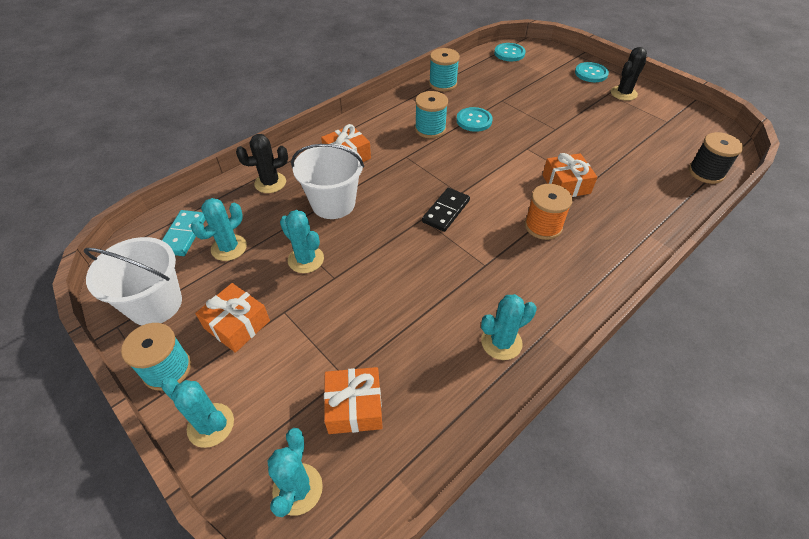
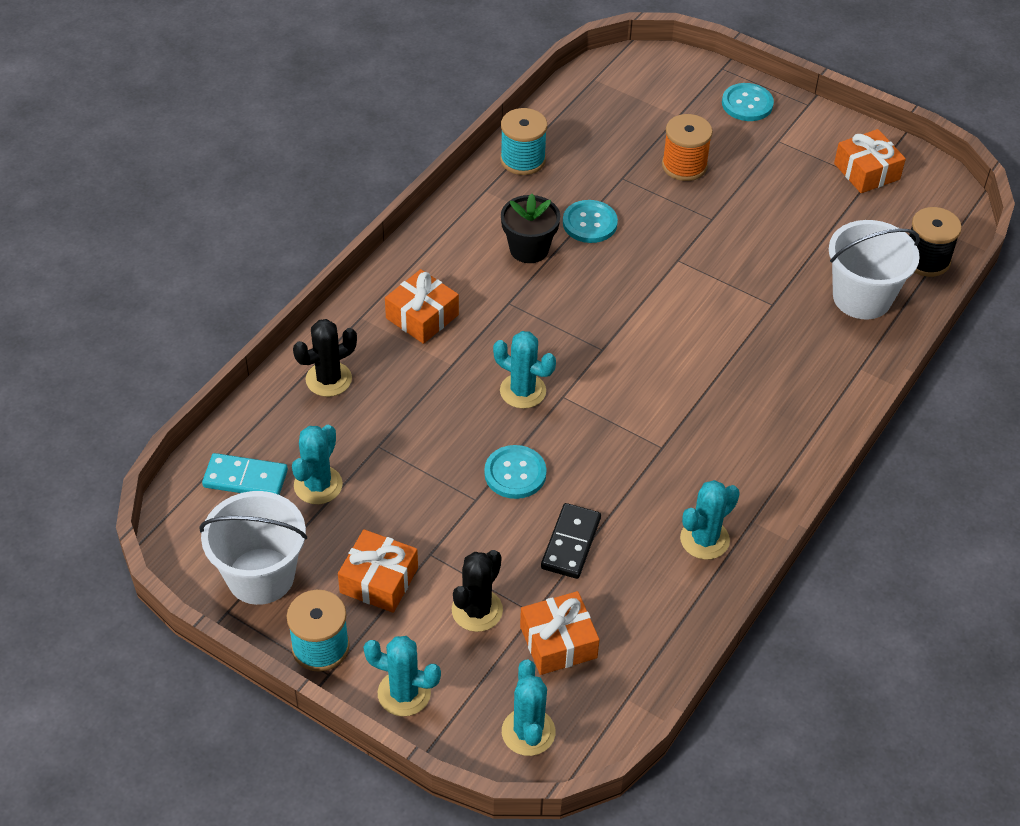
camera: 15 degrees left, 0 degrees up
turquoise domino [162,210,206,256] -> turquoise domino turned 75 degrees counterclockwise [202,453,288,495]
turquoise cactus [280,210,324,273] -> turquoise cactus moved to [493,331,556,409]
white bucket [291,144,364,219] -> white bucket moved to [829,220,920,319]
turquoise spool [415,91,448,138] -> black flower pot [501,194,560,263]
black domino [422,188,470,232] -> black domino moved to [541,503,601,579]
turquoise button [494,43,526,61] -> turquoise button moved to [484,445,547,499]
orange spool [525,184,573,240] -> orange spool moved to [662,114,713,181]
orange gift [542,153,597,197] -> orange gift moved to [834,129,906,193]
black cactus [611,47,647,101] -> black cactus moved to [452,550,503,632]

